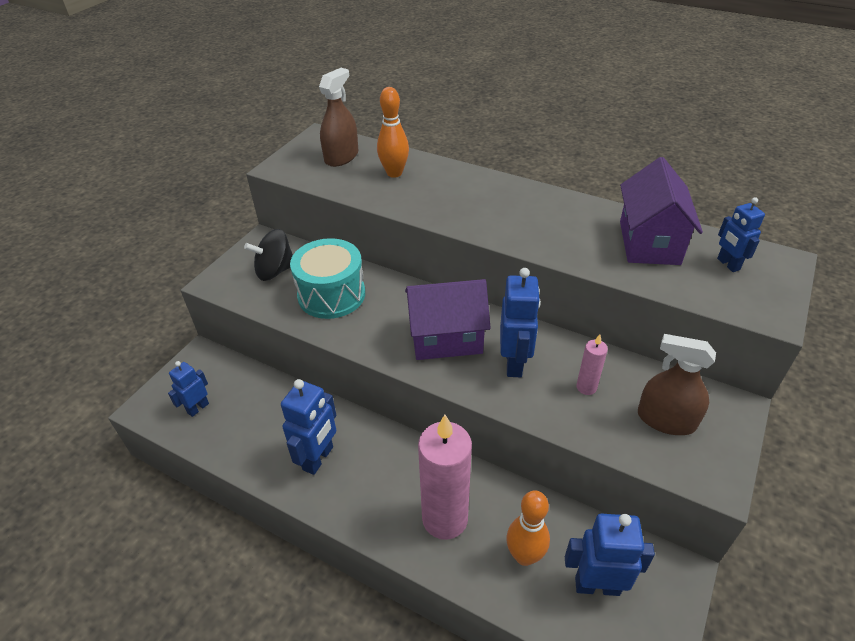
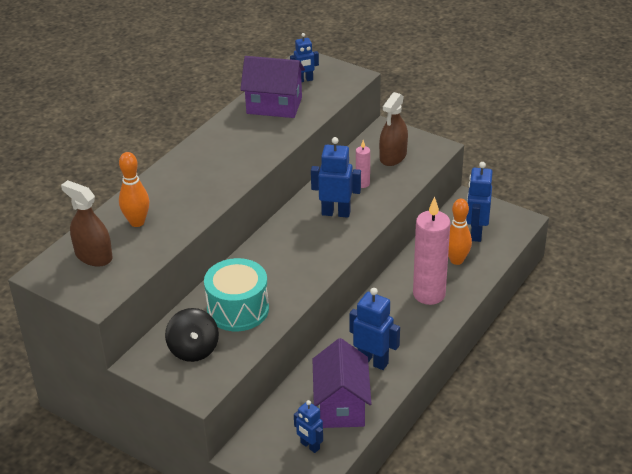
camera: 85 degrees left, 5 degrees down
purple house [405,279,491,360] -> purple house moved to [312,338,371,428]

